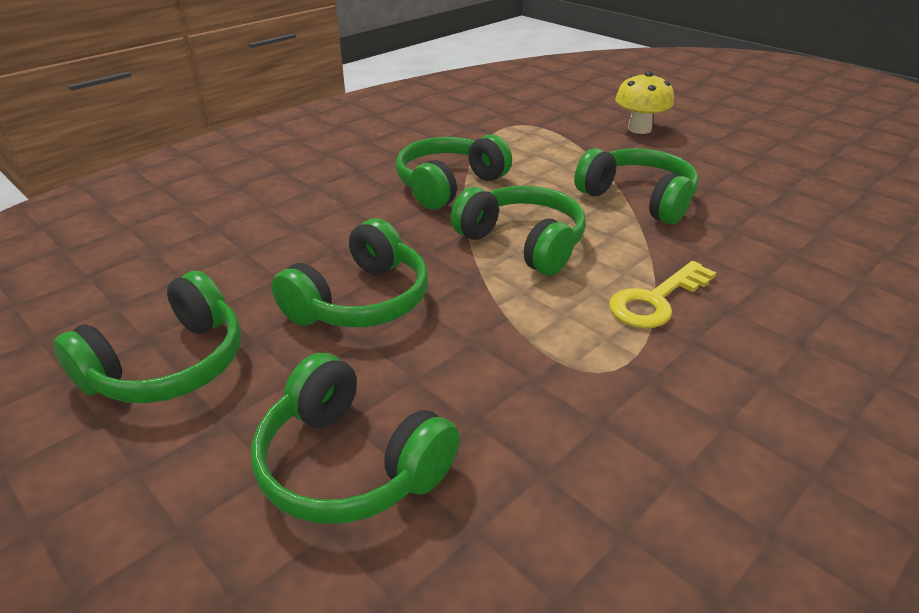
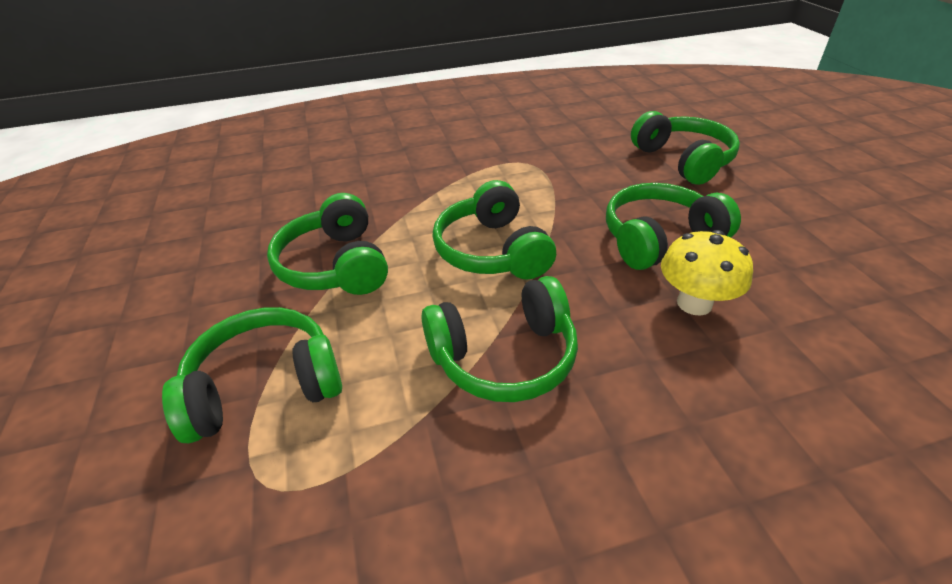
camera: 150 degrees left, 5 degrees up
green headphones [53,271,241,403] -> green headphones moved to [162,307,342,443]
yellow key [609,261,716,328] -> none
yellow mushroom [615,71,674,134] -> yellow mushroom moved to [661,230,753,316]

